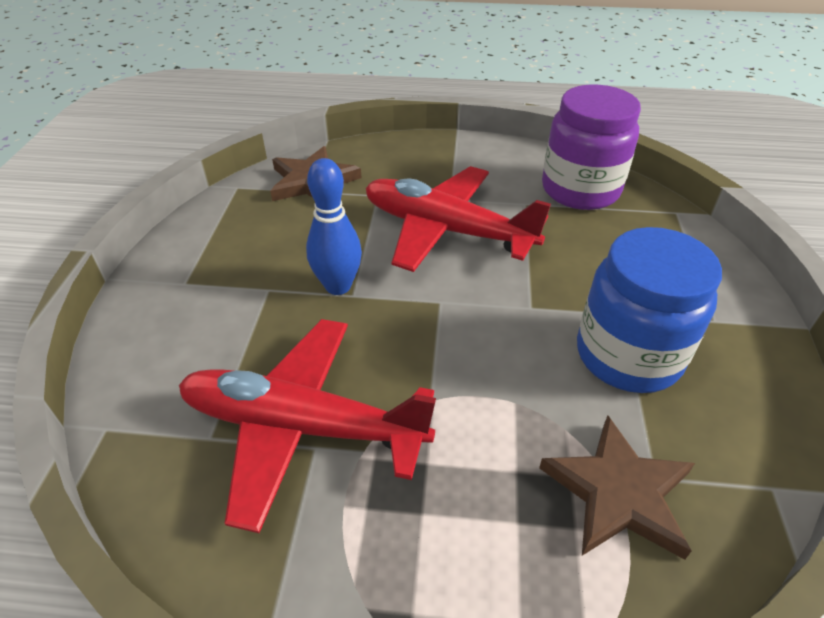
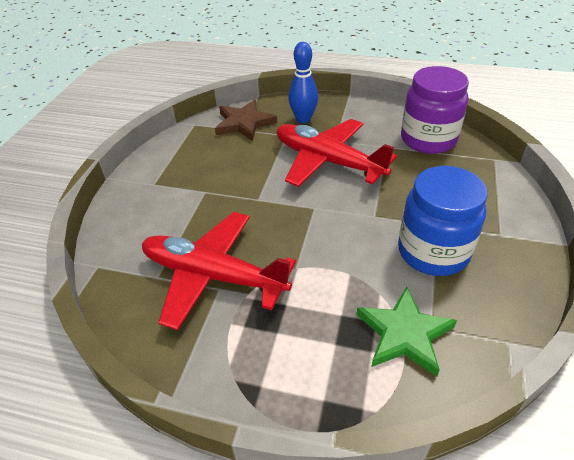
camera: 10 degrees right, 0 degrees up
blue bowling pin [306,158,362,295] -> blue bowling pin moved to [289,42,318,123]
brown star [539,415,695,560] -> green star [356,287,457,376]

